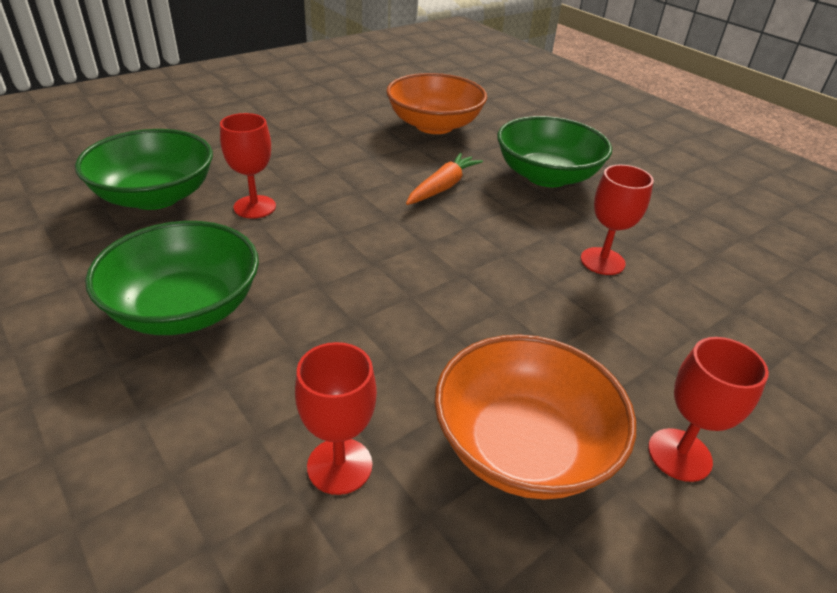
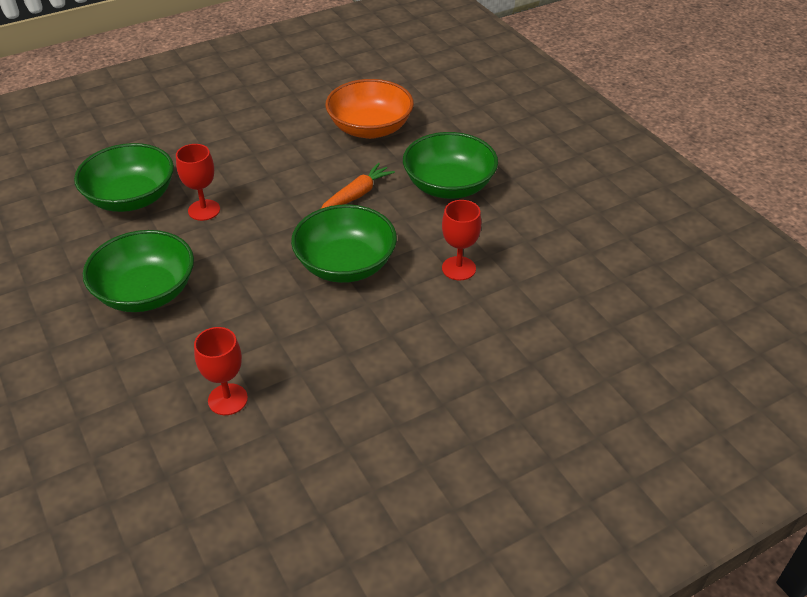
camera: 10 degrees right, 5 degrees up
orange bowl [435,335,636,500] -> none
red goblet [648,337,769,482] -> none
none -> green bowl [291,204,397,283]

